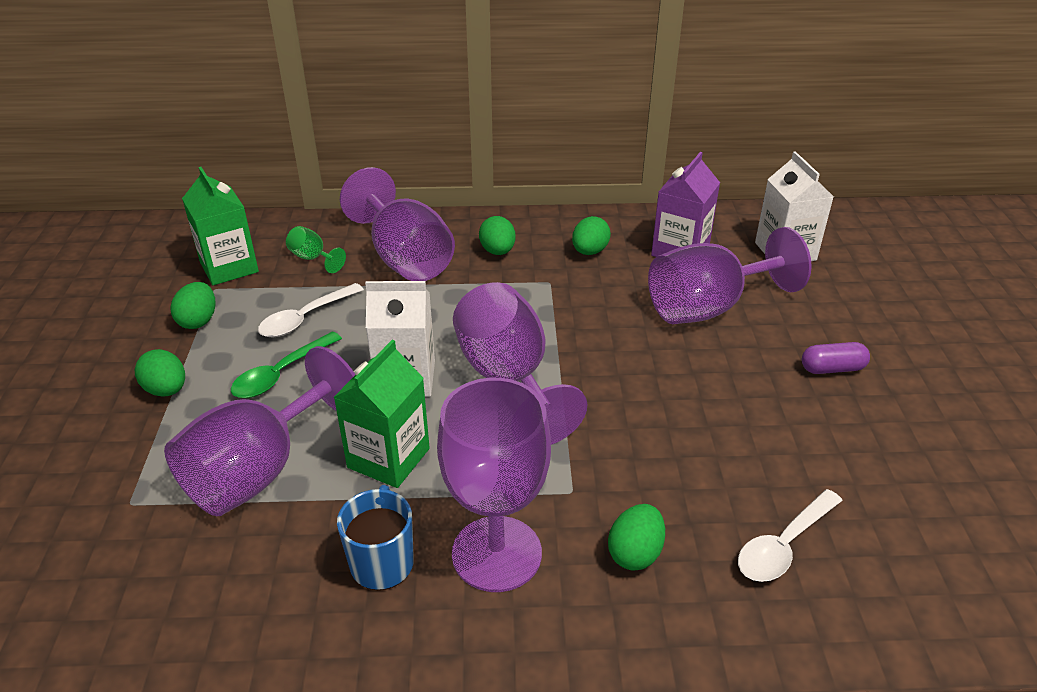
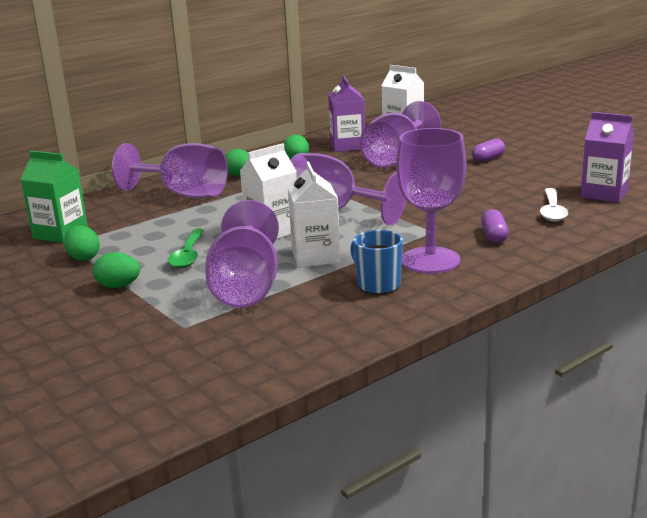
camera: 35 degrees left, 15 degrees down
white spoon [258,283,364,337] -> none
green goblet [286,226,346,273] -> none
green carton [334,340,430,488] -> white carton [288,161,341,268]
green egg [608,504,665,571] -> purple capsule [481,209,509,243]
none -> purple carton [581,112,634,203]

